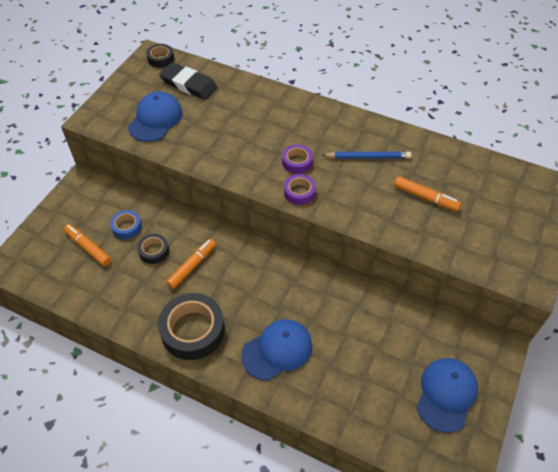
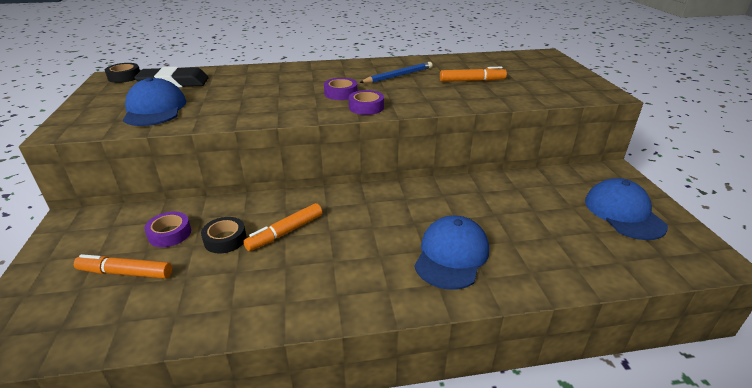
camera: 35 degrees left, 20 degrees down
blue tape [110,210,142,239] -> purple tape [144,212,191,247]
black tape [158,293,225,360] -> none
orange marker [166,239,216,289] -> orange marker turned 135 degrees counterclockwise [243,203,322,251]

